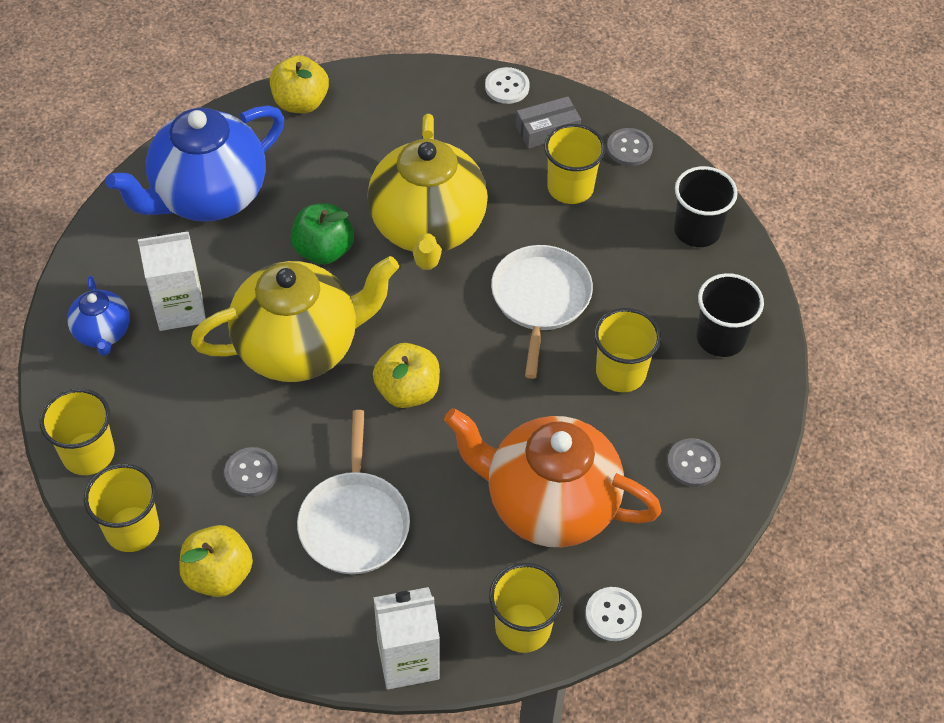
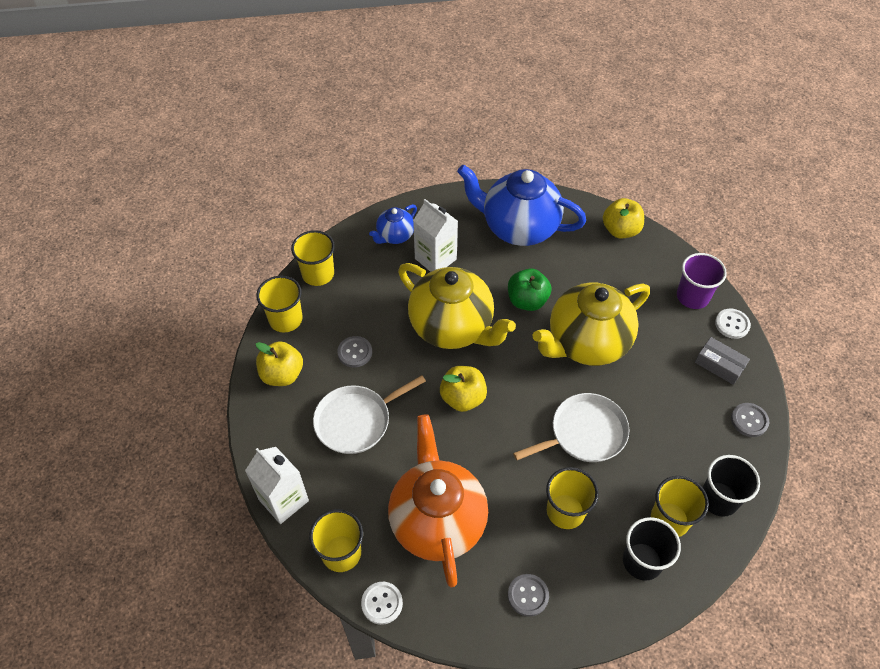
camera: 60 degrees right, 0 degrees up
yellow cup [544,124,606,204] -> yellow cup moved to [651,476,709,537]
none -> purple cup [677,253,727,309]

